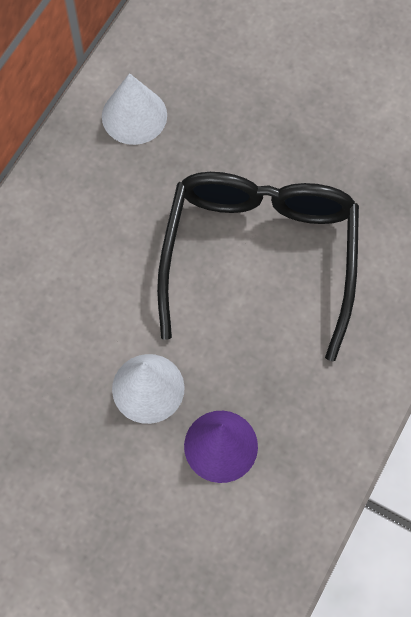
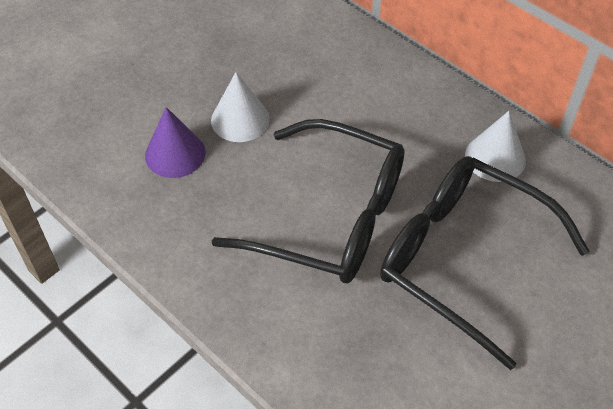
camera: 105 degrees right, 15 degrees down
none -> black glasses [380,156,589,370]

